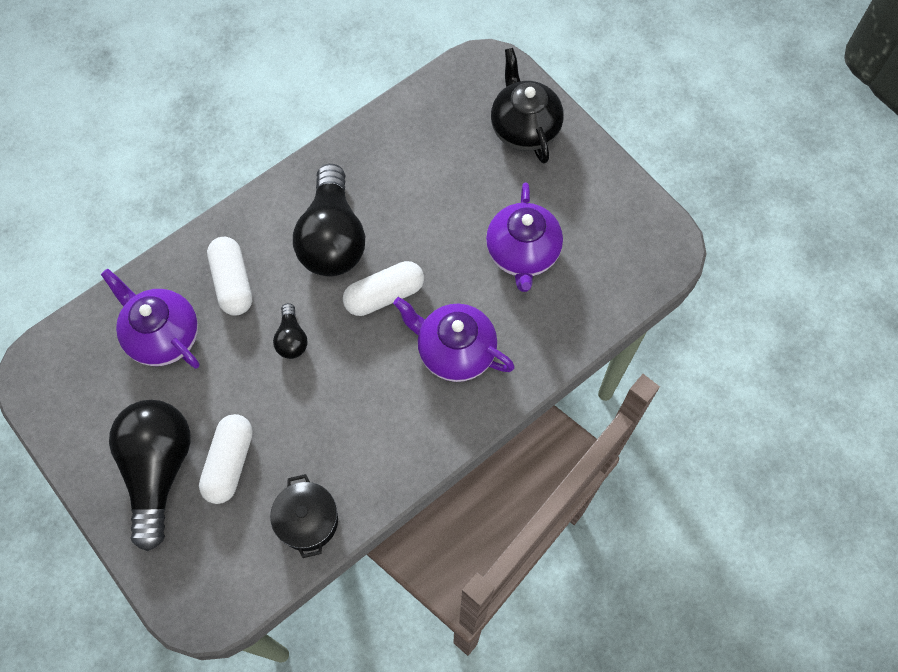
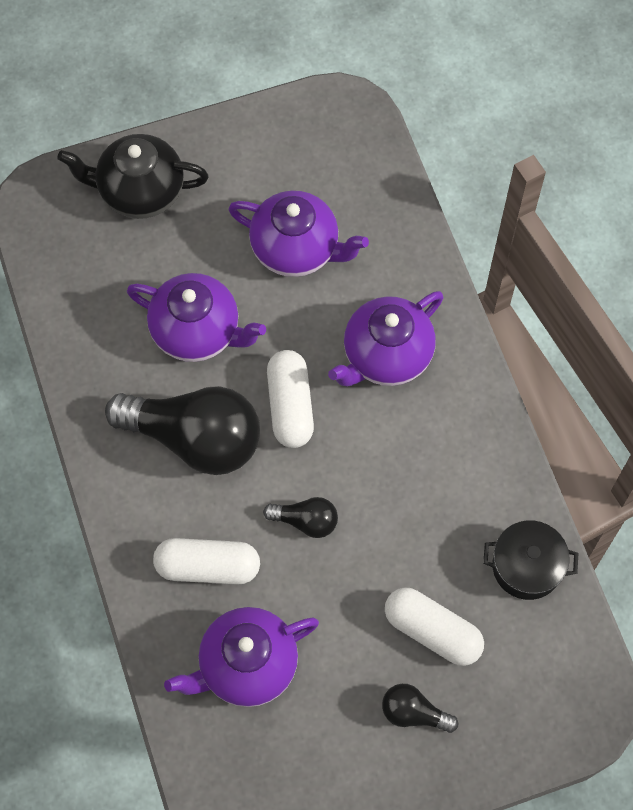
camera: 70 degrees left, 0 degrees up
black light bulb [109,400,191,551] -> black light bulb [382,684,458,733], size x0.46
none -> purple teapot [127,273,266,362]

